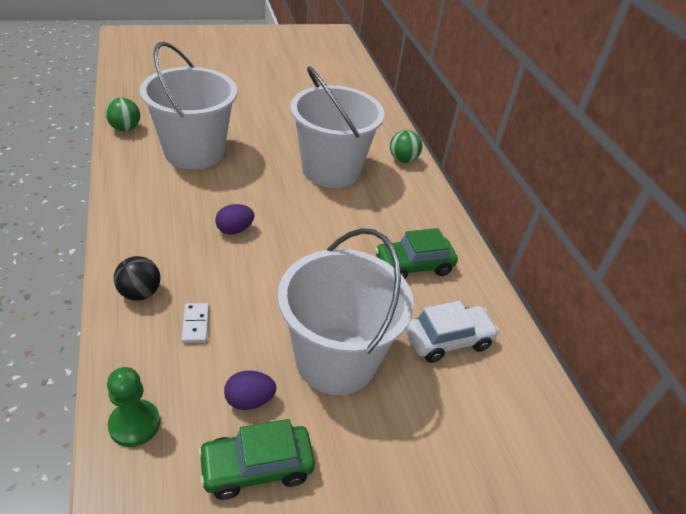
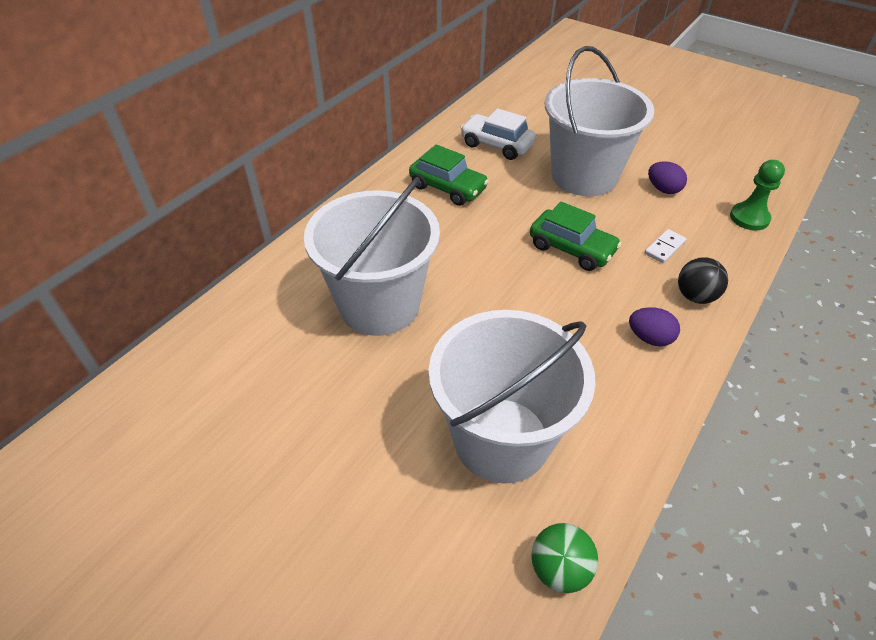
camera: 125 degrees left, 5 degrees up
green car [197,419,315,500] -> green car moved to [530,201,621,271]
purple egg [215,204,255,235] -> purple egg moved to [629,307,680,346]
green ball [390,130,422,163] -> none

